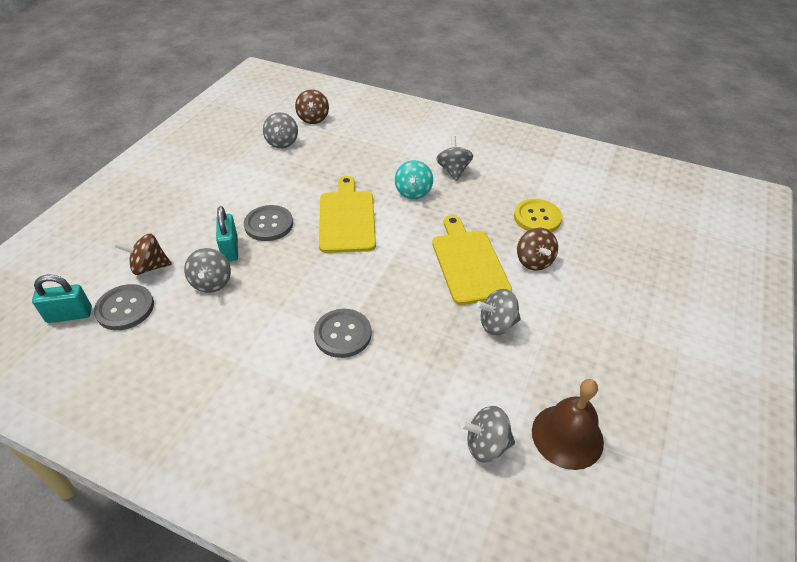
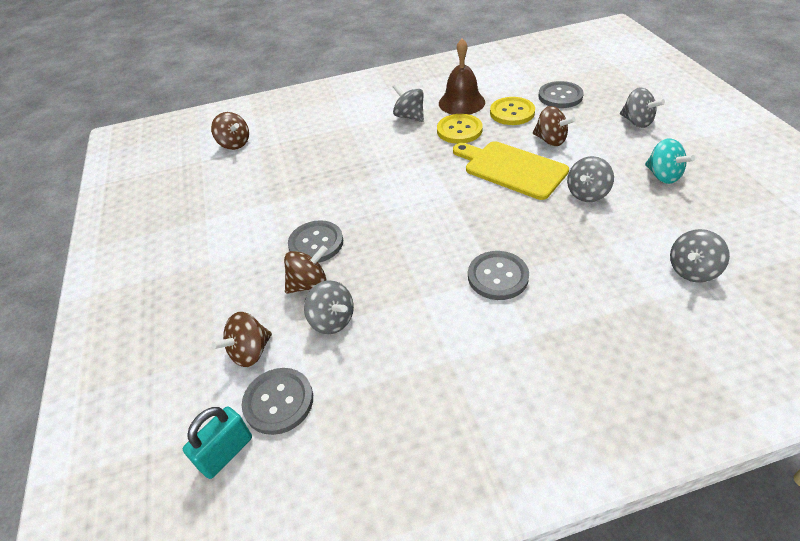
camera: 35 degrees left, 0 degrees up
turquoise padlock [216,206,238,262] -> brown spinning top [284,245,328,294]
grey spinning top [263,112,298,149] -> grey spinning top moved to [620,87,665,128]
yellow cutting board [319,176,376,253] -> none
turquoise spinning top [395,160,433,199] -> turquoise spinning top moved to [645,138,695,184]
brown bell [532,379,604,470] -> brown bell moved to [439,38,485,115]
none -> yellow button [437,114,483,144]
none -> grey button [538,81,584,108]

